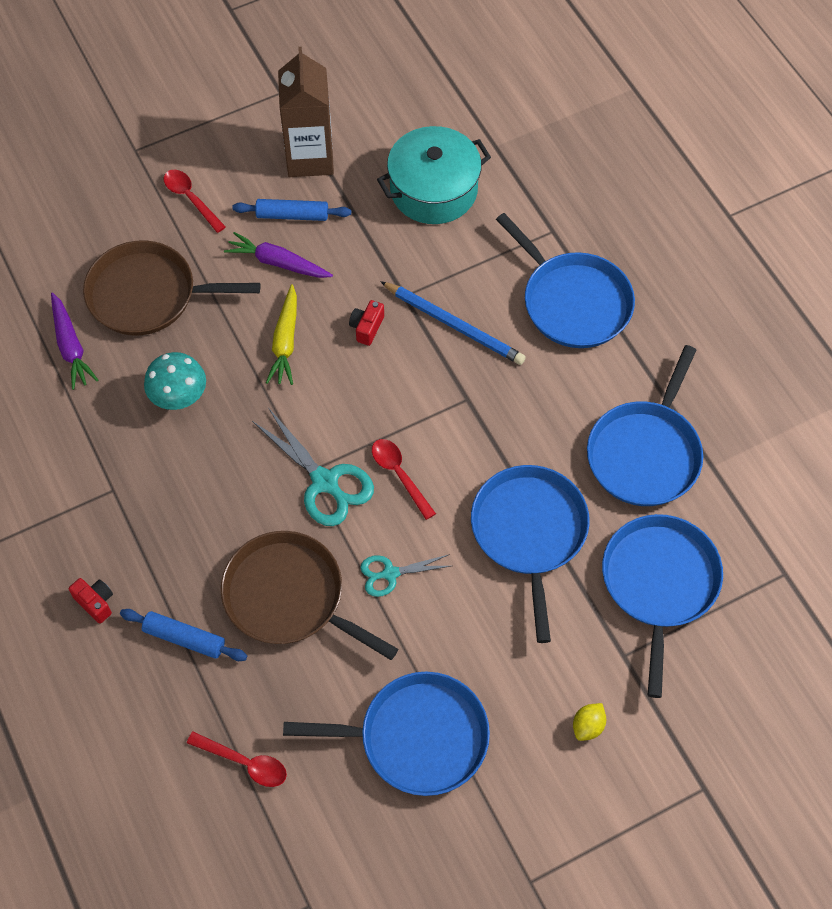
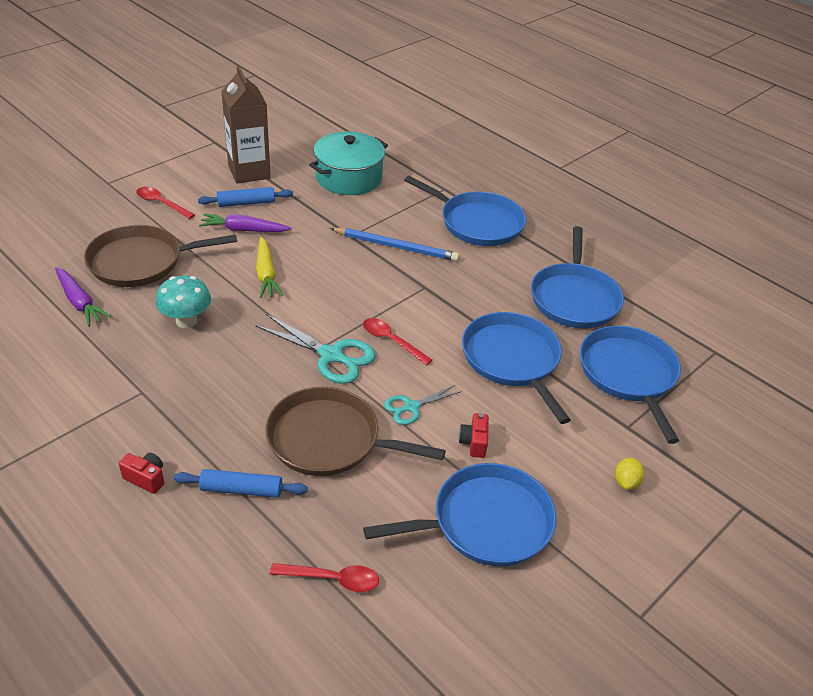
camera: 20 degrees left, 20 degrees down
red camera [349,300,384,346] -> red camera moved to [459,413,489,458]

